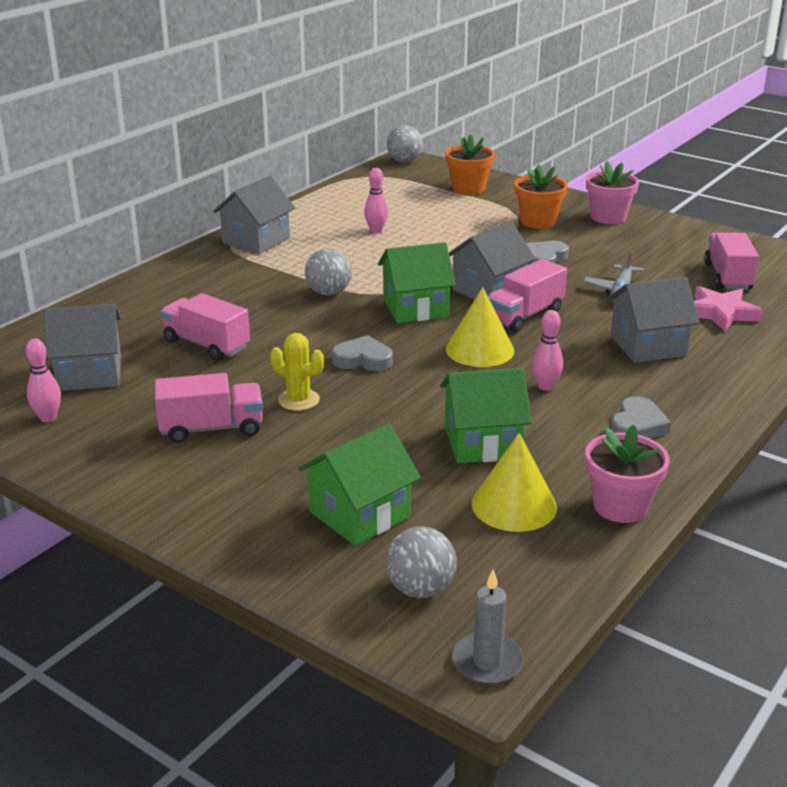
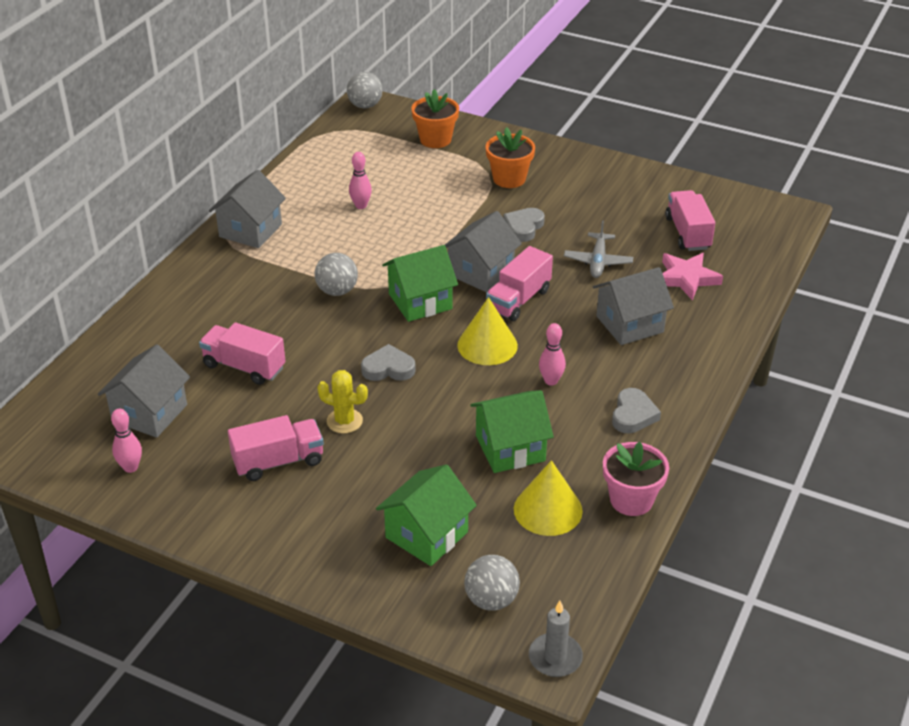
camera: 10 degrees left, 10 degrees up
grey house [44,304,121,391] -> grey house turned 45 degrees counterclockwise [98,344,190,438]
pink flower pot [586,161,639,224] -> none

